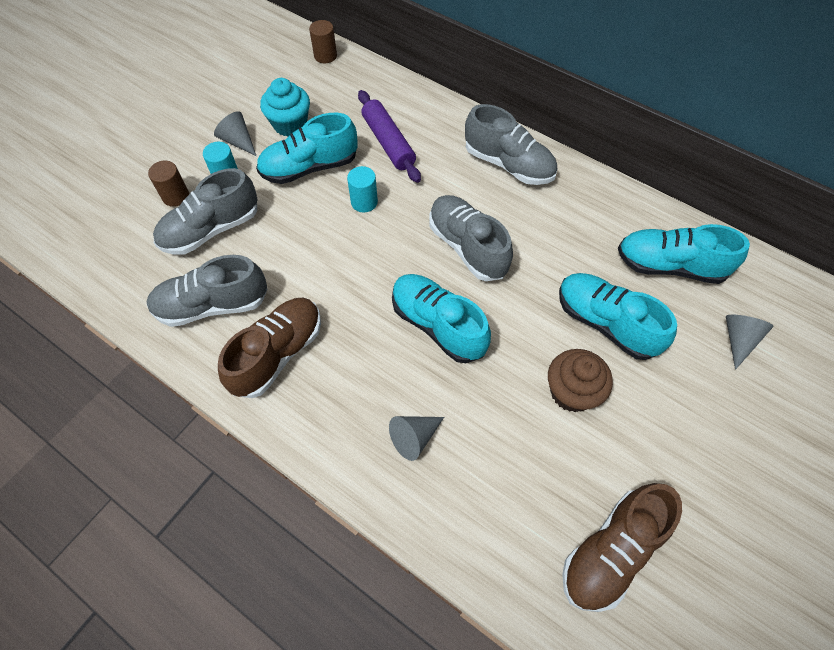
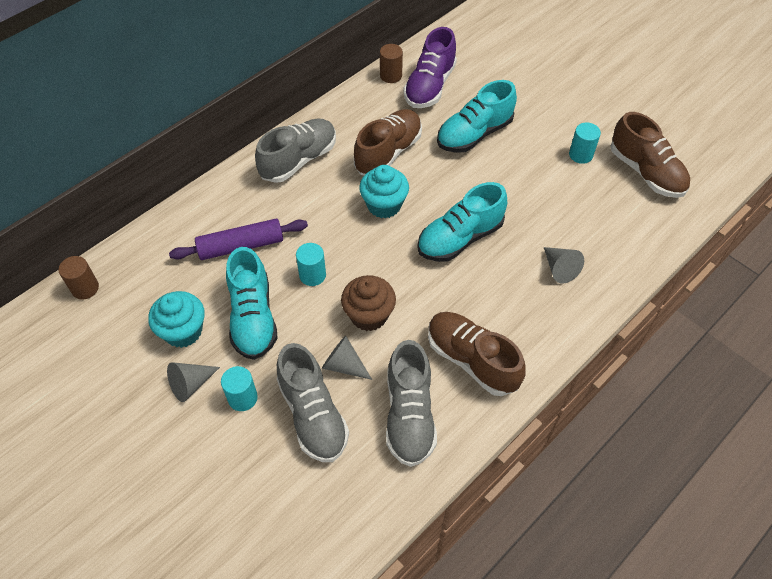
camera: 80 degrees left, 5 degrees down
brown cylinder [148,161,189,207] -> brown cylinder moved to [380,44,403,83]
grey shoe [429,195,513,281] -> turquoise cupcake [359,165,409,218]
brown cupcake [548,349,613,412] -> brown cupcake moved to [341,275,396,331]
turquoise shoe [618,224,750,284] -> purple shoe [404,27,457,108]
grey cone [726,315,774,370] -> grey cone moved to [322,336,372,380]
none -> brown shoe [354,109,422,175]
none -> turquoise cylinder [569,122,601,164]

